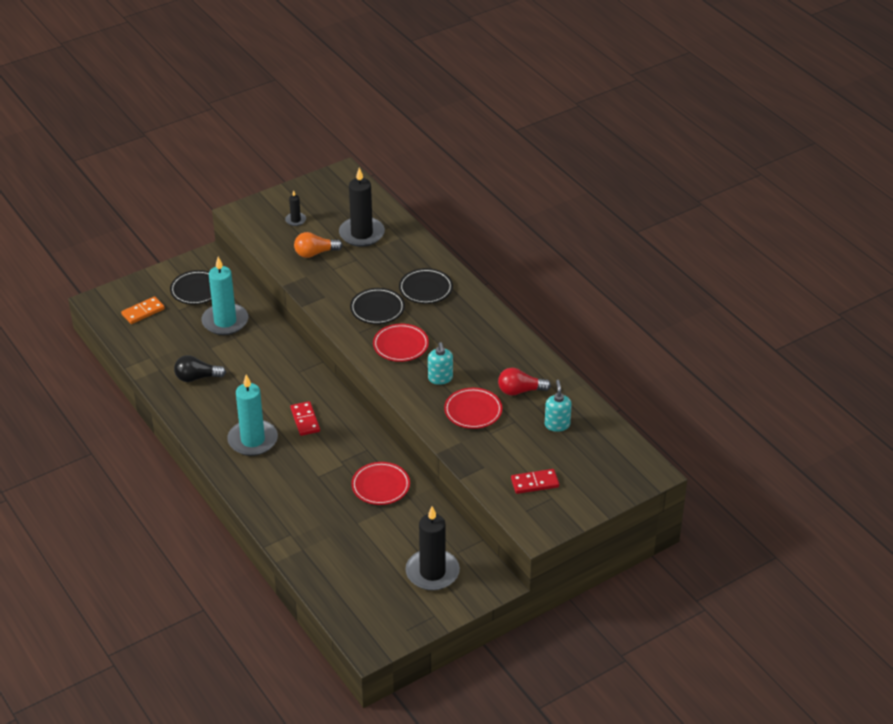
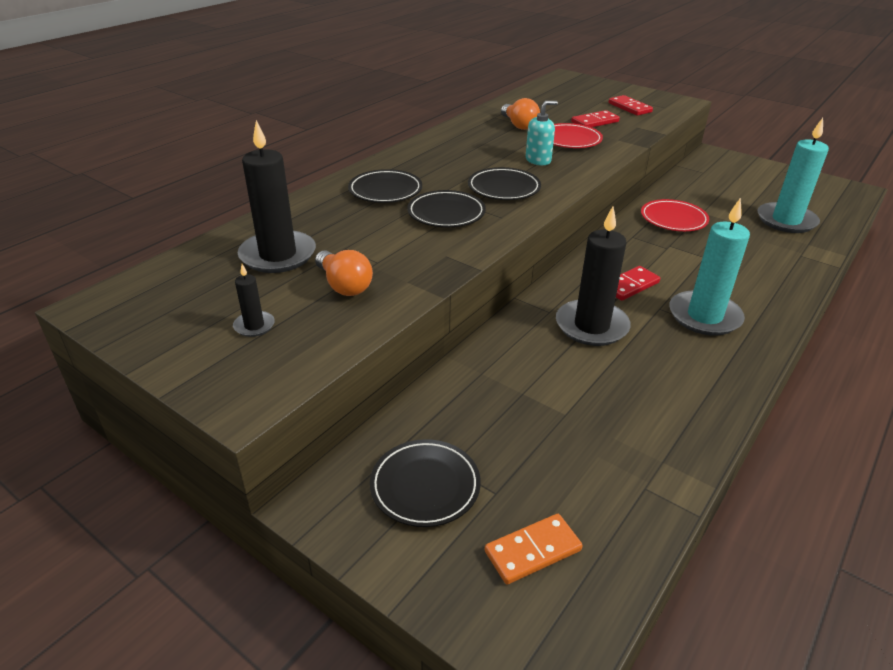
camera: 110 degrees left, 5 degrees down
orange domino [121,296,165,324] -> orange domino turned 60 degrees counterclockwise [485,514,583,584]
black light bulb [174,355,226,382] -> none
turquoise candle [201,257,248,335] -> turquoise candle moved to [757,118,829,233]
red plate [373,324,429,362] -> black plate [468,167,541,200]
black candle [406,506,460,590] -> black candle moved to [556,207,631,346]
red light bulb [498,368,551,396] -> orange light bulb [501,98,540,130]
turquoise soap dispenser [545,380,572,432] -> none
none -> red domino [571,110,620,127]

